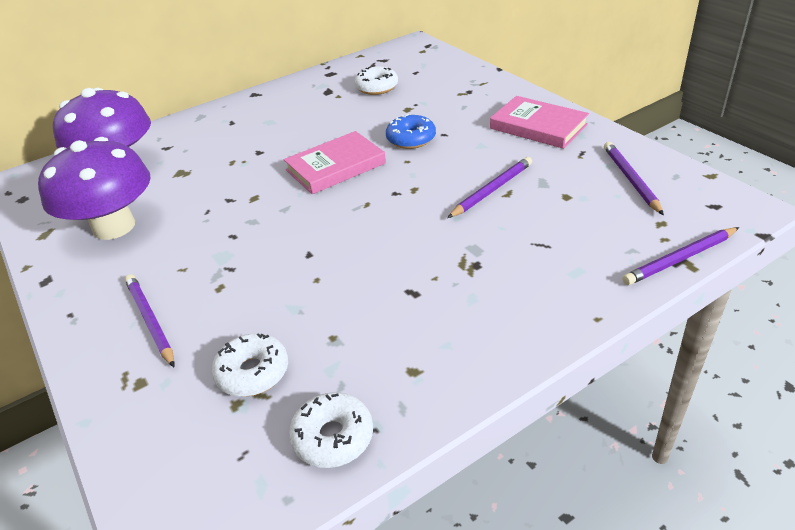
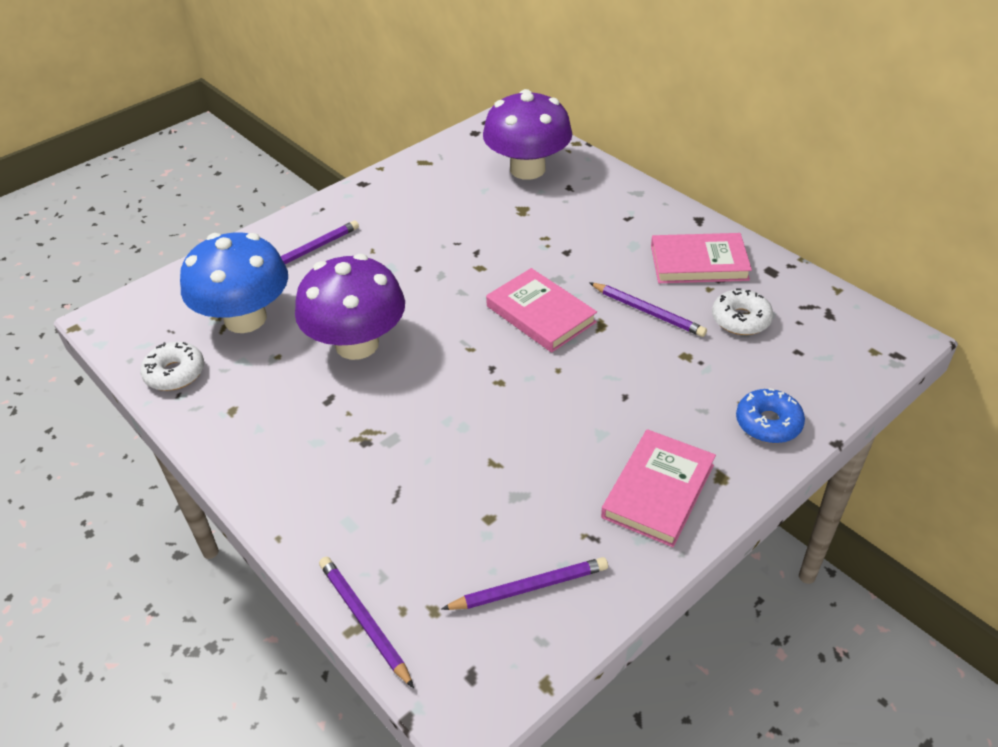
camera: 80 degrees right, 5 degrees up
purple mushroom [38,137,151,240] -> purple mushroom moved to [295,254,405,360]
white donut [212,333,288,397] -> blue mushroom [180,232,288,333]
blue donut [386,114,436,149] -> blue donut moved to [736,388,805,443]
purple pencil [447,157,532,218] -> purple pencil moved to [589,282,707,337]
none -> pink book [651,233,752,283]

